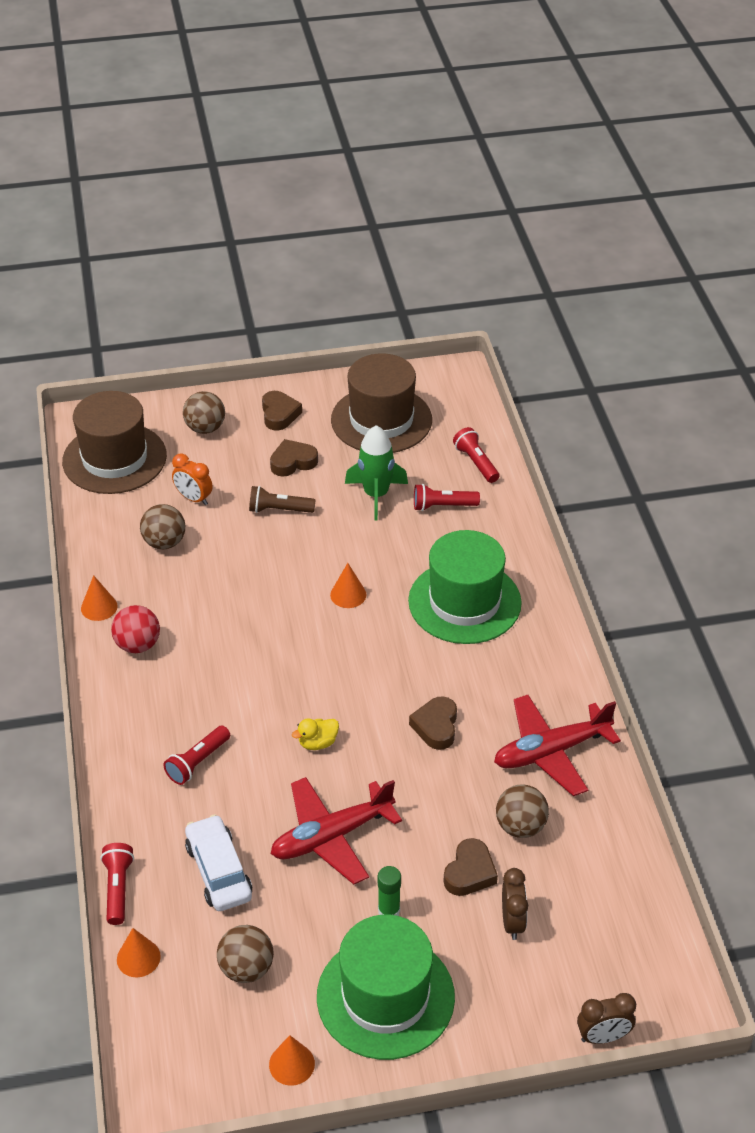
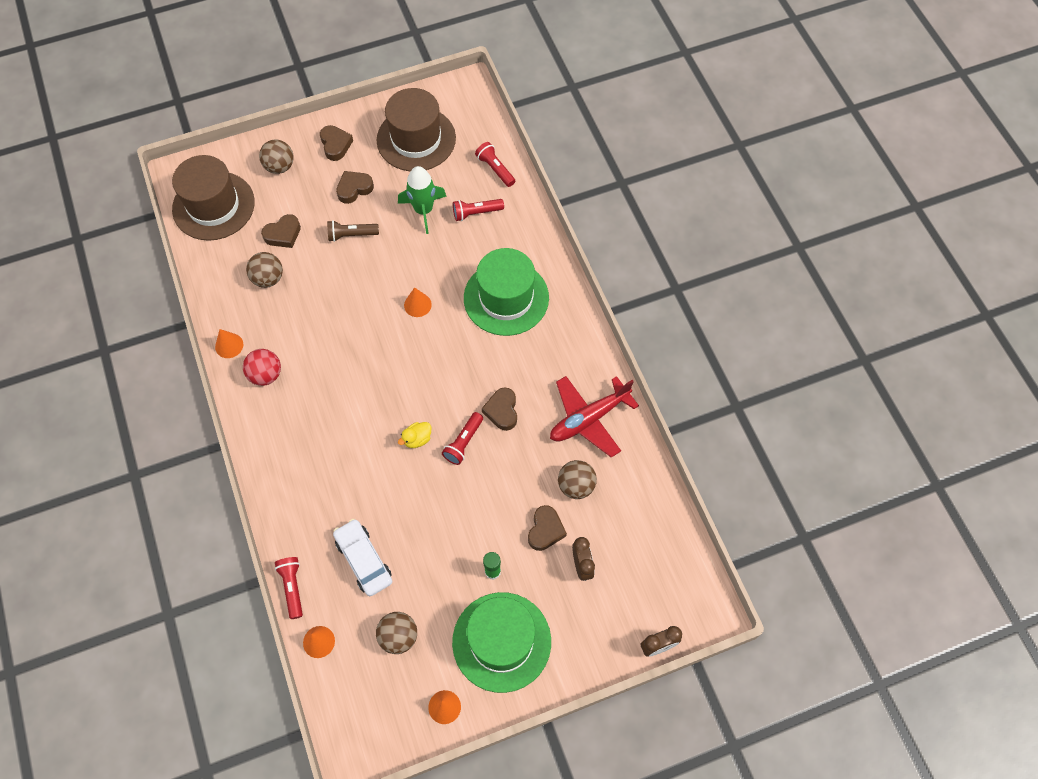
camera: 10 degrees left, 20 degrees up
red flashlight [163,726,230,785] -> red flashlight moved to [442,412,483,465]
orange clock [172,454,213,505] -> brown heart [261,214,301,248]
red plane [271,777,402,884] -> none

